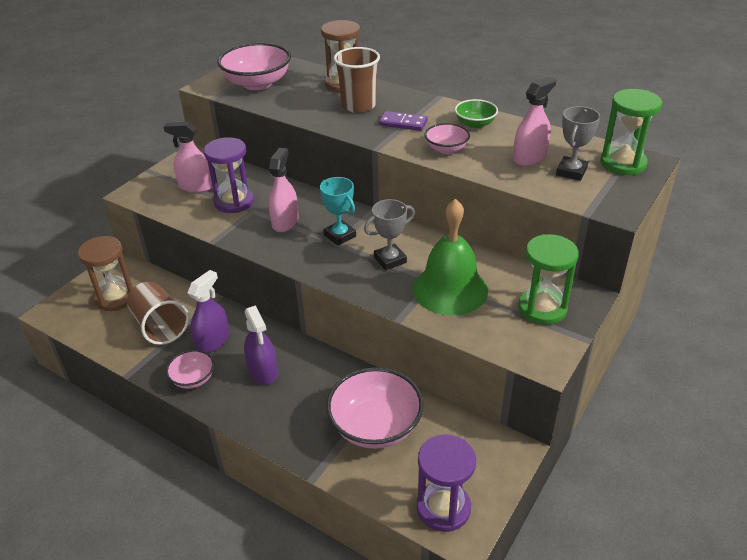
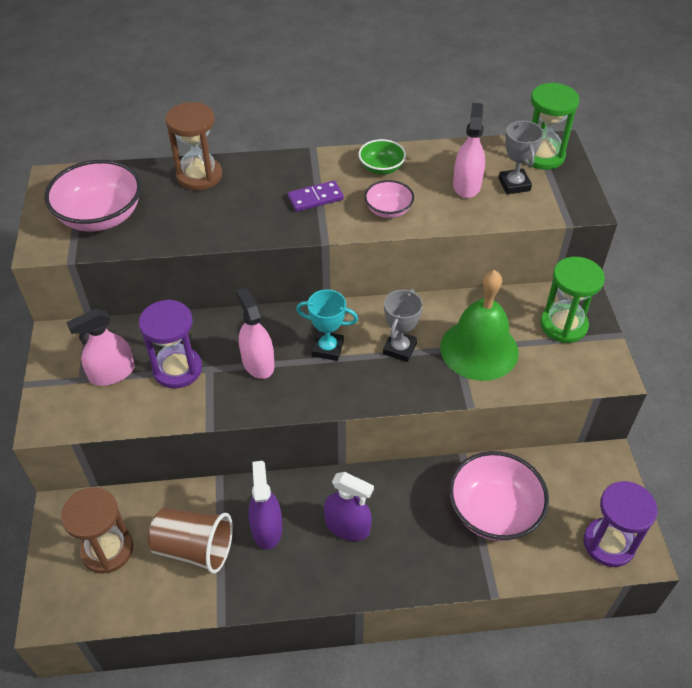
camera: 40 degrees left, 10 degrees up
pink bowl [166,350,214,389] -> none
brown cup [334,47,380,113] -> none

